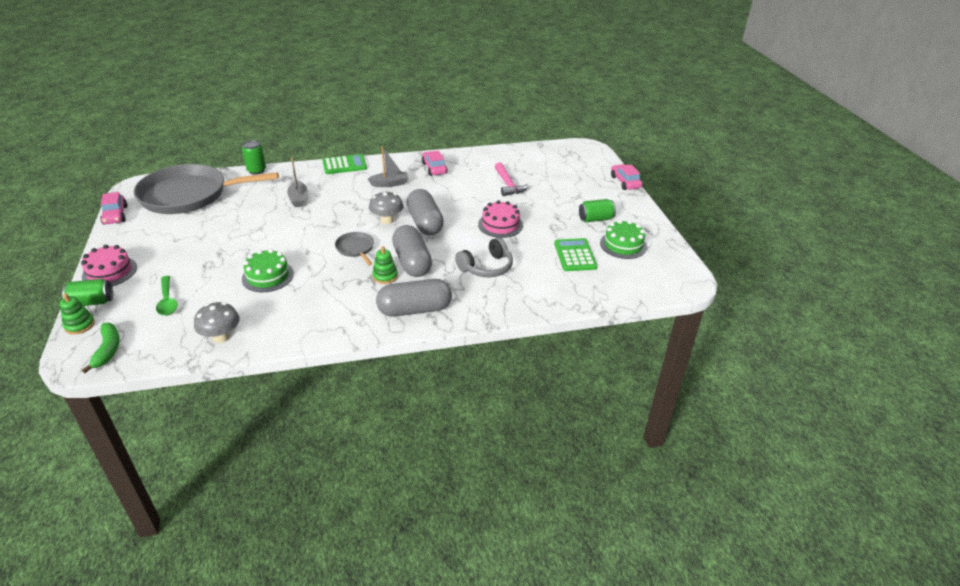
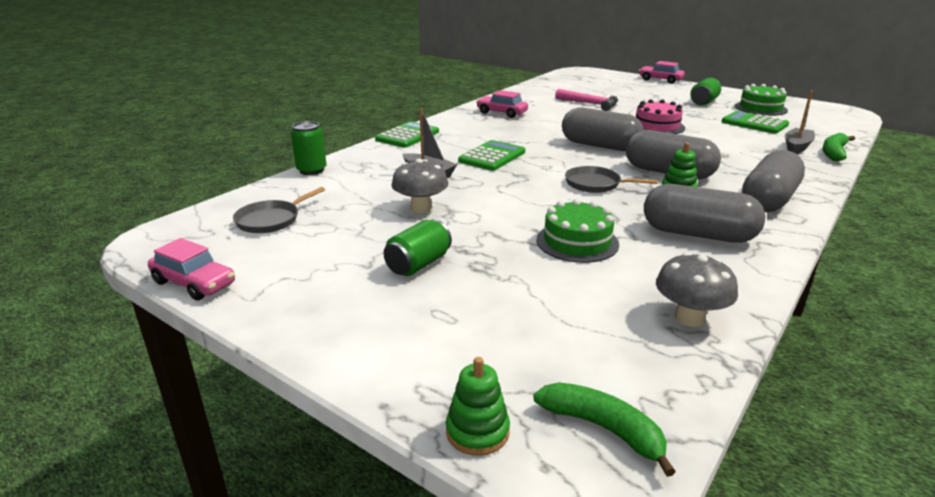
camera: 40 degrees left, 10 degrees down
green can [62,279,113,306] -> green can moved to [384,219,452,276]
pink cake [81,245,137,286] -> none
grey pan [134,164,279,214] -> grey pan [233,187,325,233], size x0.42
green spoon [156,276,178,316] -> none
grey boat [368,147,409,187] -> grey boat moved to [785,91,815,154]
grey mushroom [369,191,404,224] -> grey mushroom moved to [391,159,448,213]
grey headphones [455,237,513,278] -> none
none -> green calculator [458,140,525,171]
none -> grey capsule [644,184,765,243]
none -> green banana [823,133,855,161]

